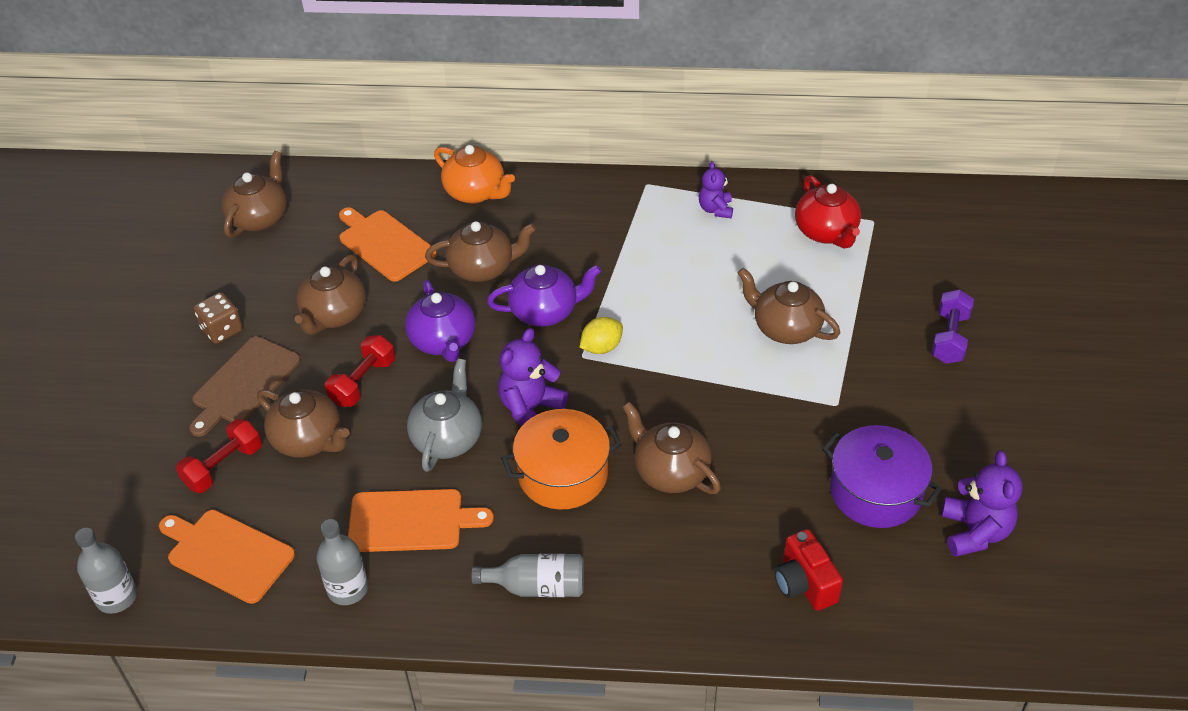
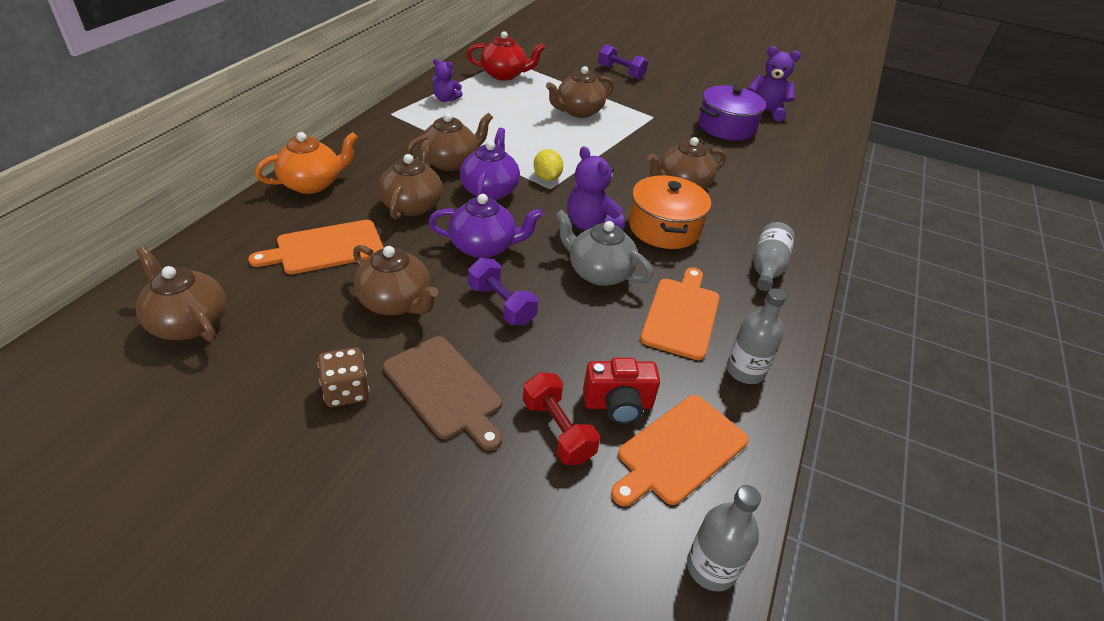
camera: 75 degrees left, 5 degrees down
brown teapot [257,389,350,458] -> brown teapot moved to [406,113,493,171]
red dumbbell [325,335,395,407] -> purple dumbbell [468,258,538,325]
red camera [774,529,843,611] -> red camera moved to [583,358,660,424]

